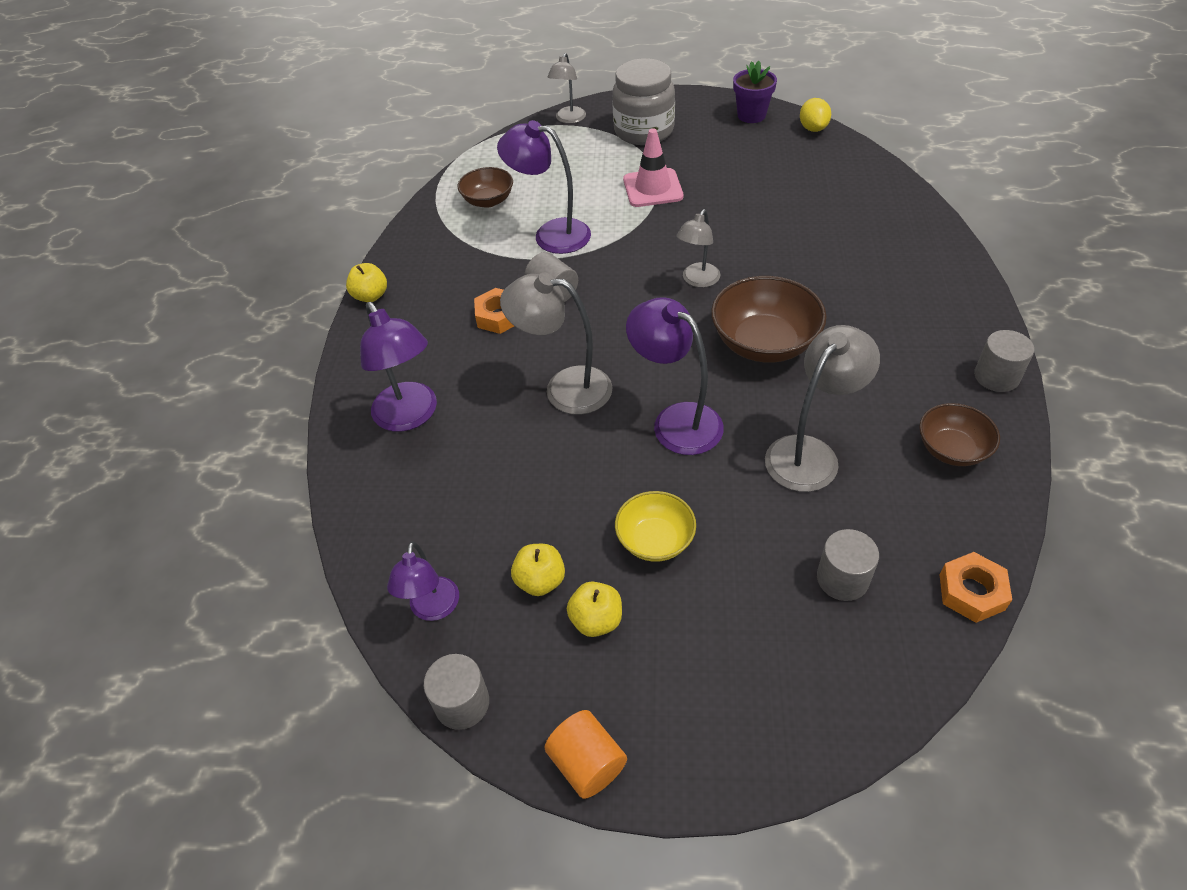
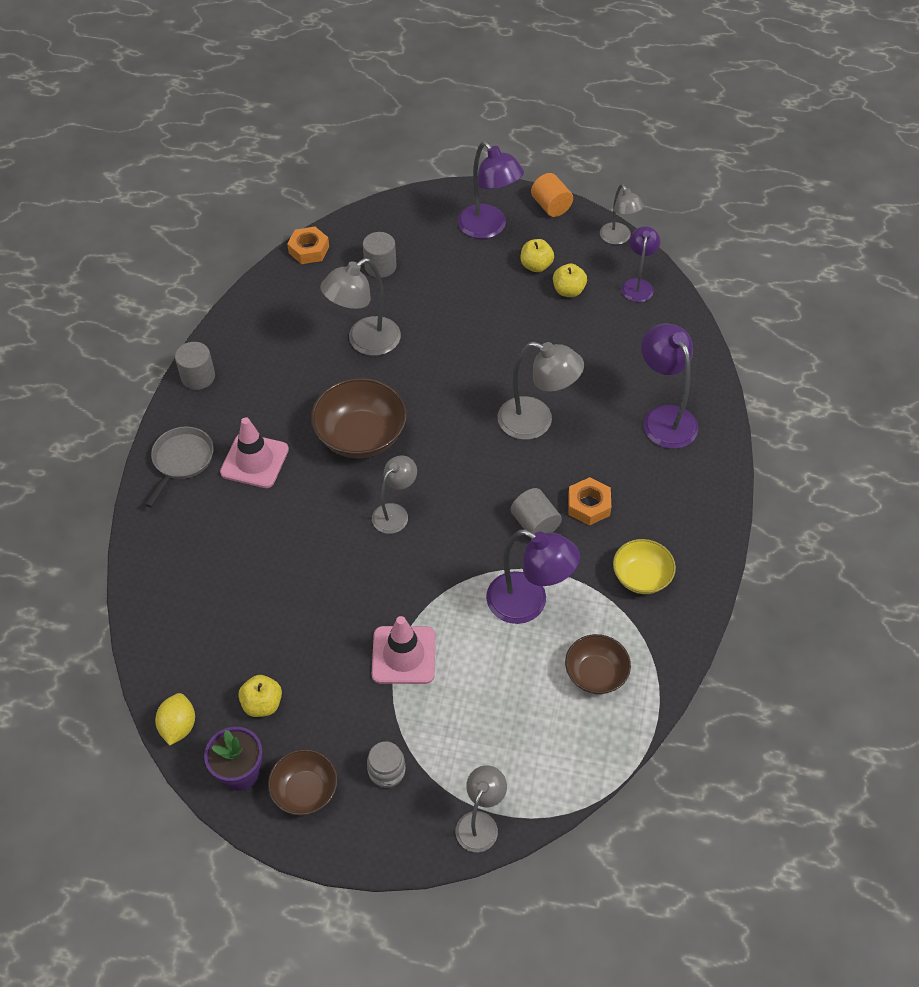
camera: 175 degrees left, 5 degrees up
yellow apple [346,263,387,302] -> yellow apple moved to [238,675,282,717]
grey cylinder [424,654,489,730] -> grey lamp [600,184,644,245]
grey jar [612,58,675,145] -> grey jar [367,741,405,788], size x0.47
yellow bowl [615,491,696,562] -> yellow bowl moved to [613,539,676,594]
purple lamp [626,297,724,455] -> purple lamp moved to [458,141,524,239]
brown bowl [919,403,1000,466] -> brown bowl moved to [268,749,338,816]
none -> grey pan [145,426,213,507]
none -> pink traffic cone [220,417,289,488]

